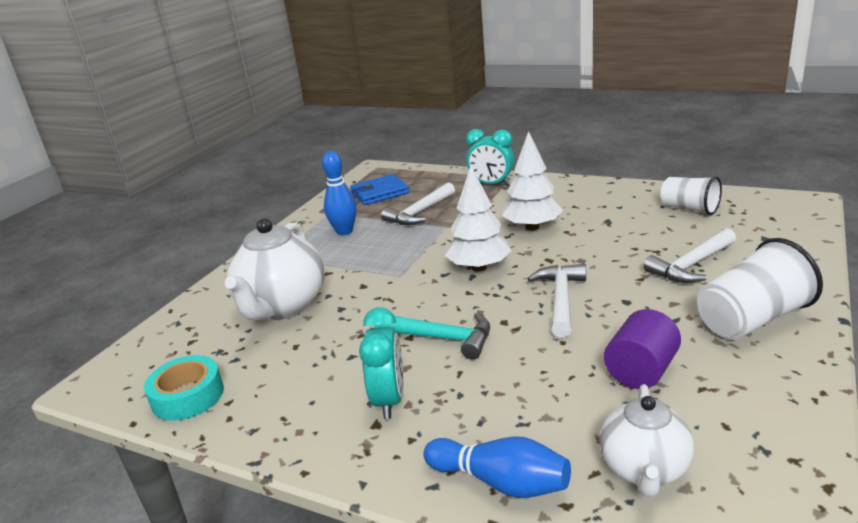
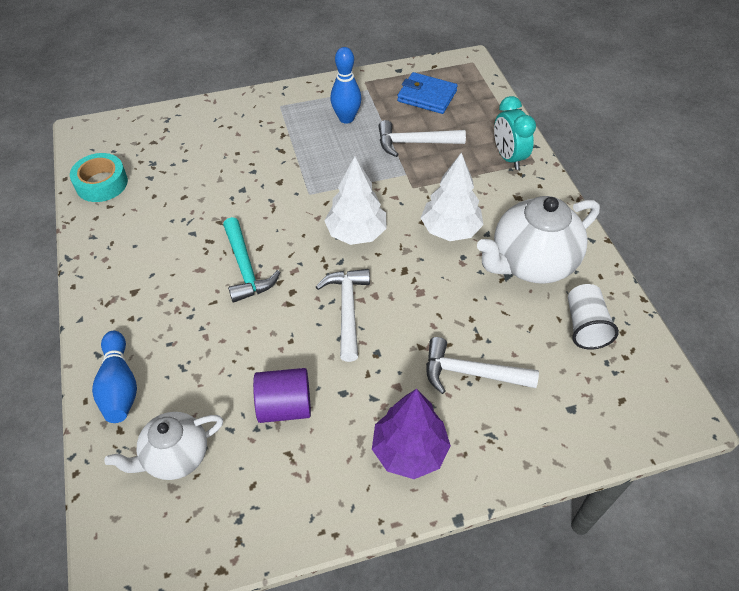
camera: 45 degrees right, 25 degrees up
white teapot [225,219,324,320] -> white teapot moved to [477,196,600,284]
turquoise clock [359,307,403,419] -> none
white hammer [527,264,586,337] -> white hammer turned 60 degrees counterclockwise [316,269,370,362]
white cup [697,238,823,340] -> purple tree [372,389,451,479]

